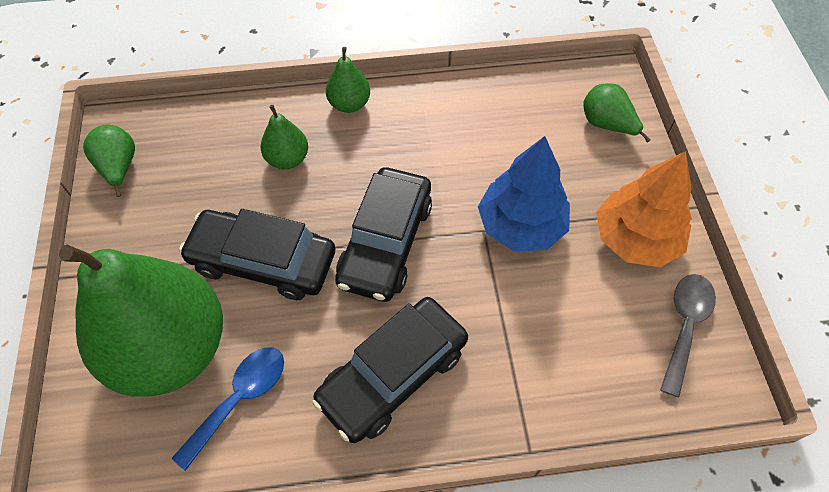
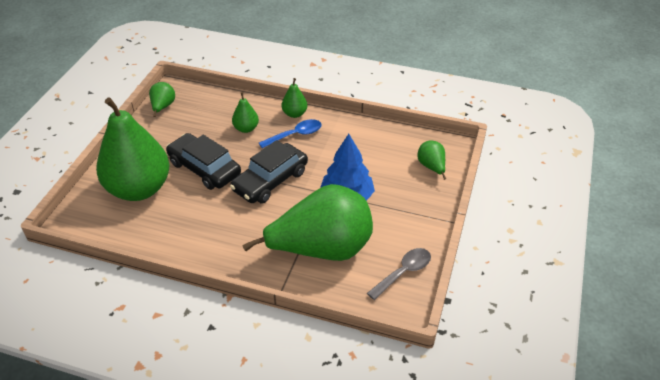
camera: 25 degrees right, 15 degrees down
blue spoon [172,347,284,471] -> blue spoon moved to [259,119,322,148]
black car [312,297,468,443] -> none
orange tree [596,151,692,267] -> none
none -> green pear [242,184,373,261]

